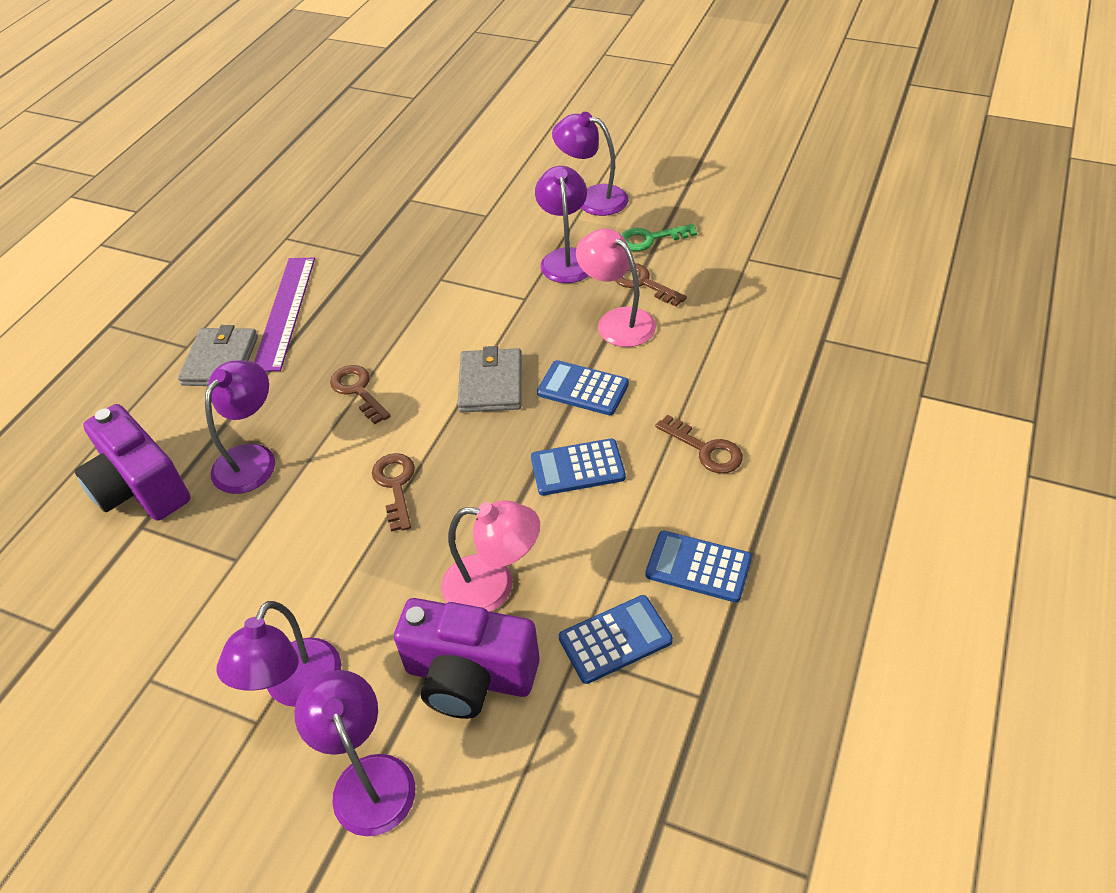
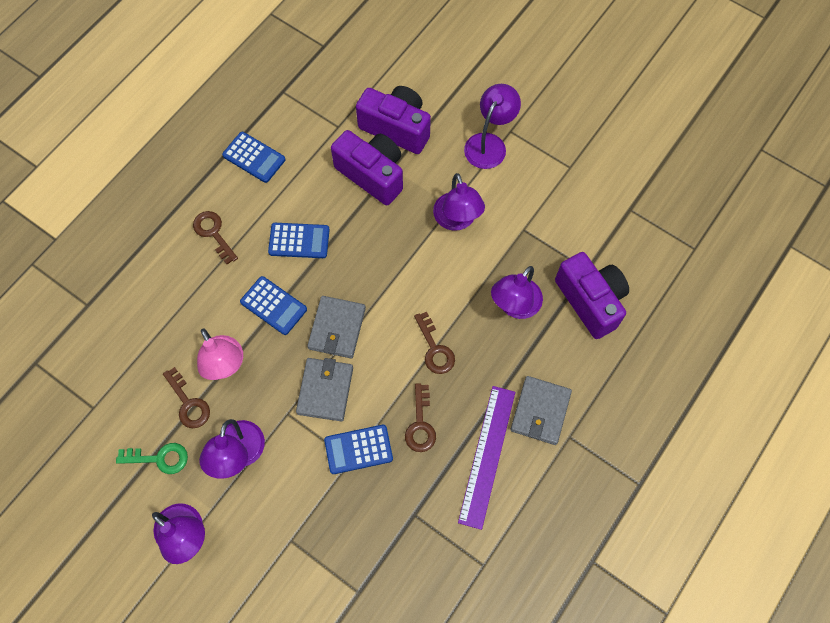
camera: 170 degrees left, 20 degrees up
purple lamp [294,670,415,836] -> purple lamp moved to [433,173,485,231]
brown key [372,453,415,532] -> brown key moved to [405,383,436,452]
pink lamp [441,500,540,612] -> purple camera [331,130,403,205]
blue calculator [559,595,673,684] -> blue calculator moved to [324,425,393,474]
none -> grey wallet [296,358,353,421]

